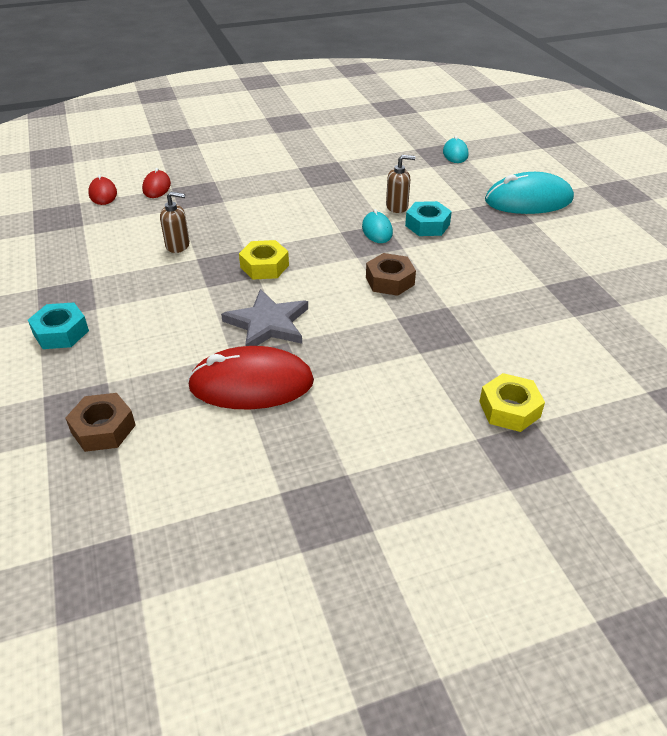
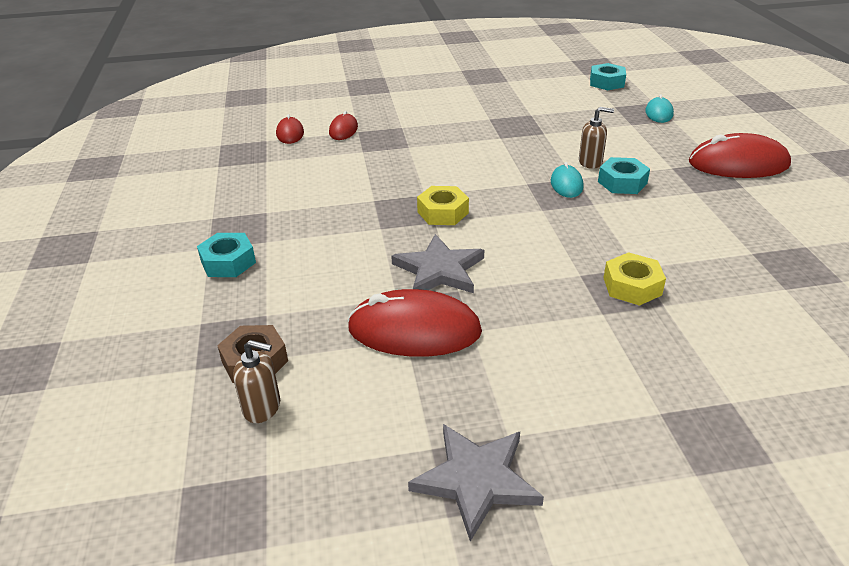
camera: 10 degrees right, 5 degrees down
brown soap dispenser [160,192,190,253] -> brown soap dispenser moved to [233,340,280,423]
brown nut [366,253,416,296] -> none
yellow nut [479,373,545,432] -> yellow nut moved to [604,252,666,306]
turquoise mouse [485,172,574,214] -> red mouse [689,133,791,178]
none -> grey star [408,424,544,542]
none -> turquoise nut [590,63,626,90]

